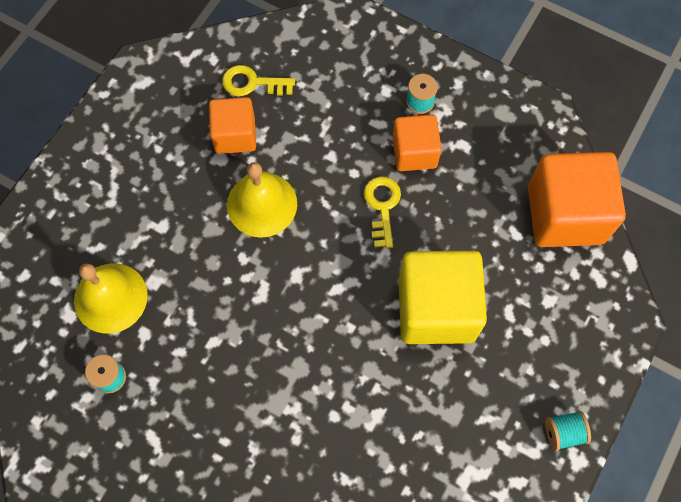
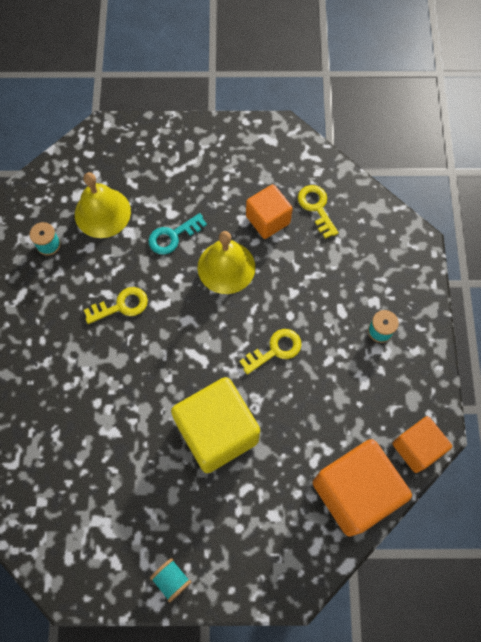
camera: 60 degrees right, 0 degrees up
orange cube [393,114,442,171] -> orange cube moved to [393,416,452,473]
none -> yellow key [84,287,148,324]
none -> turquoise key [148,213,207,255]

